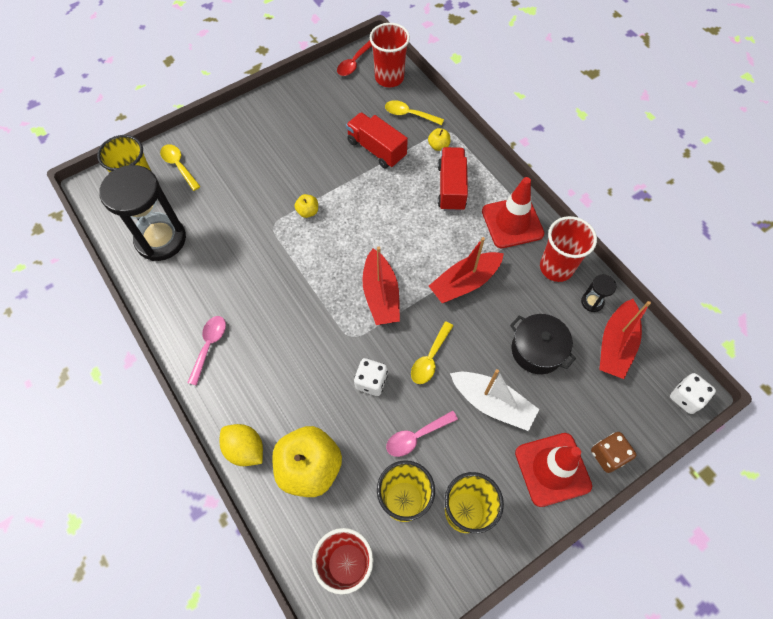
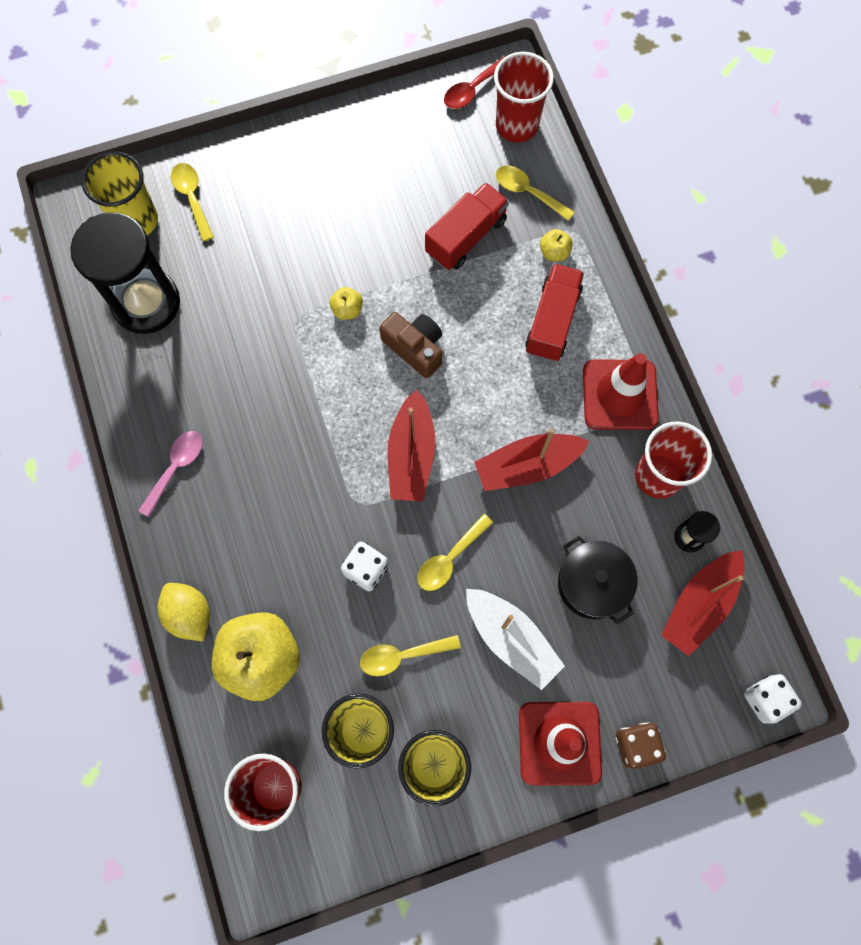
camera: 15 degrees right, 10 degrees up
red truck [346,112,408,169] -> red truck turned 75 degrees clockwise [425,182,509,270]
pink spoon [386,411,458,457] -> yellow spoon [360,635,461,676]
none -> brown camera [380,312,442,378]

